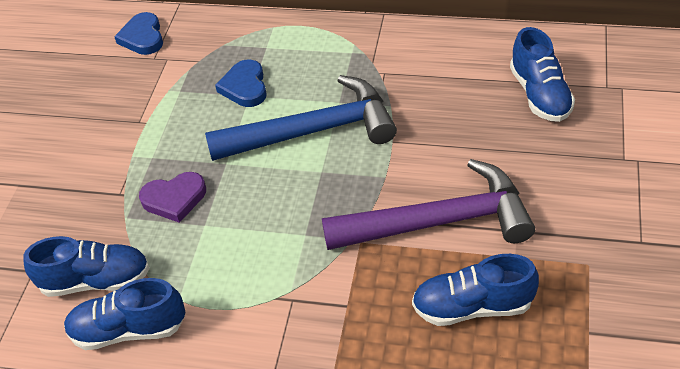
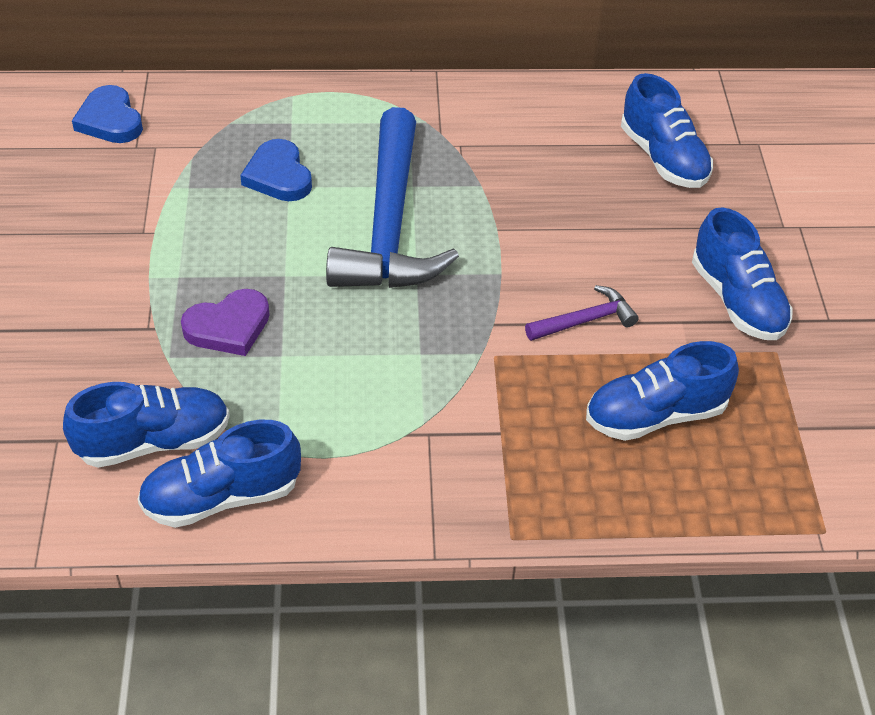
camera: 20 degrees left, 0 degrees up
blue hammer [205,75,397,161] -> blue hammer turned 120 degrees clockwise [326,107,459,288]
purple hammer [322,159,535,250] -> purple hammer [525,285,639,341], size x0.43
none -> blue shoe [692,207,793,340]

